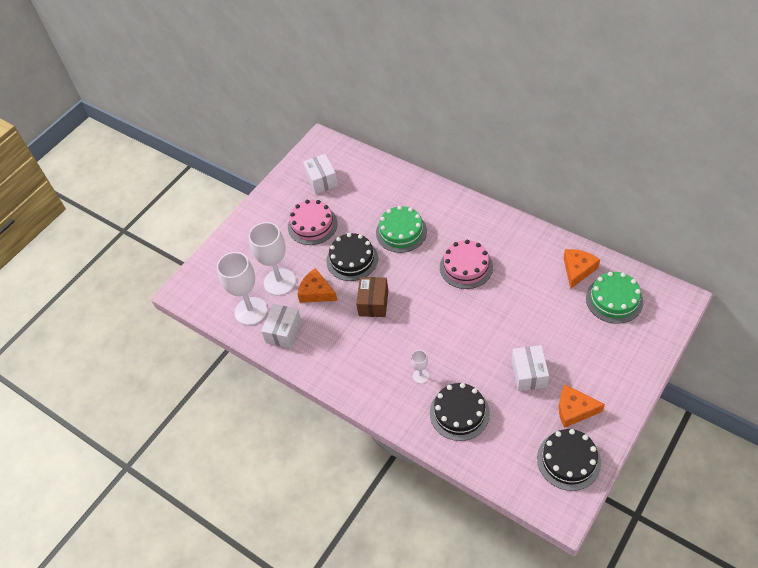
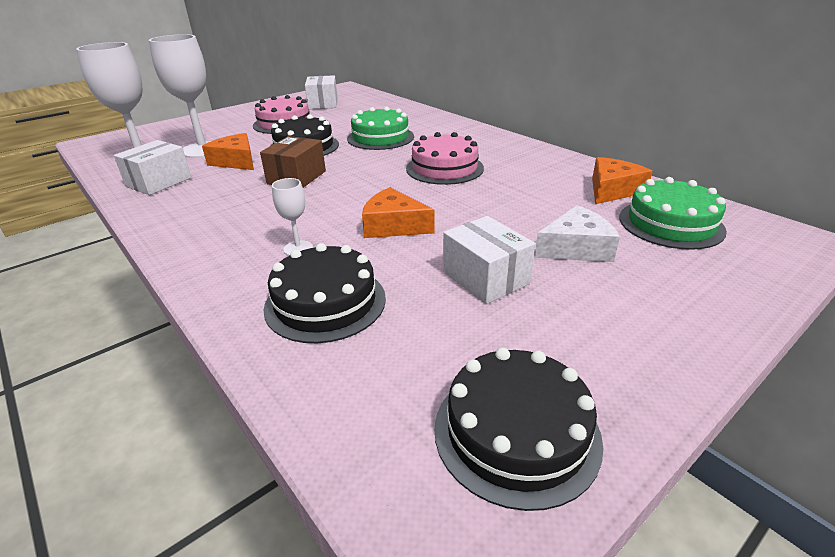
camera: 10 degrees right, 20 degrees down
white box [511,345,549,391] -> white box turned 45 degrees counterclockwise [443,216,535,304]
orange cheese [559,385,605,428] -> orange cheese moved to [362,187,435,238]
none -> white cheese [534,205,620,262]

